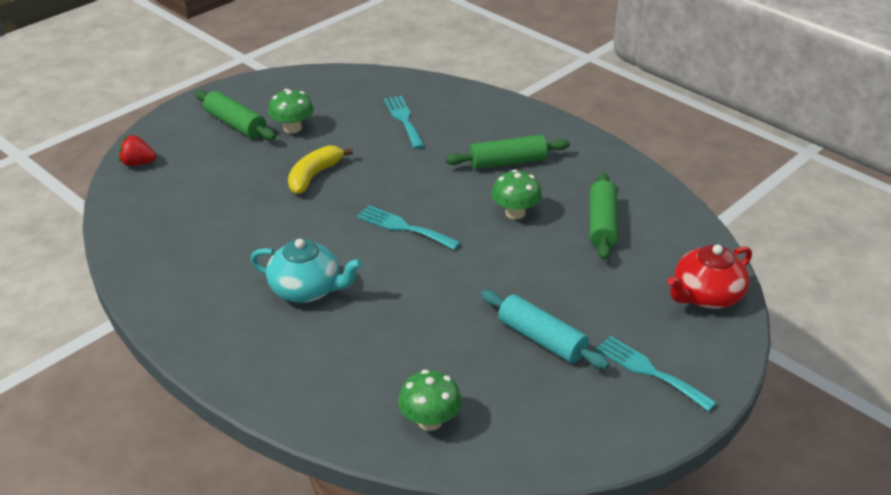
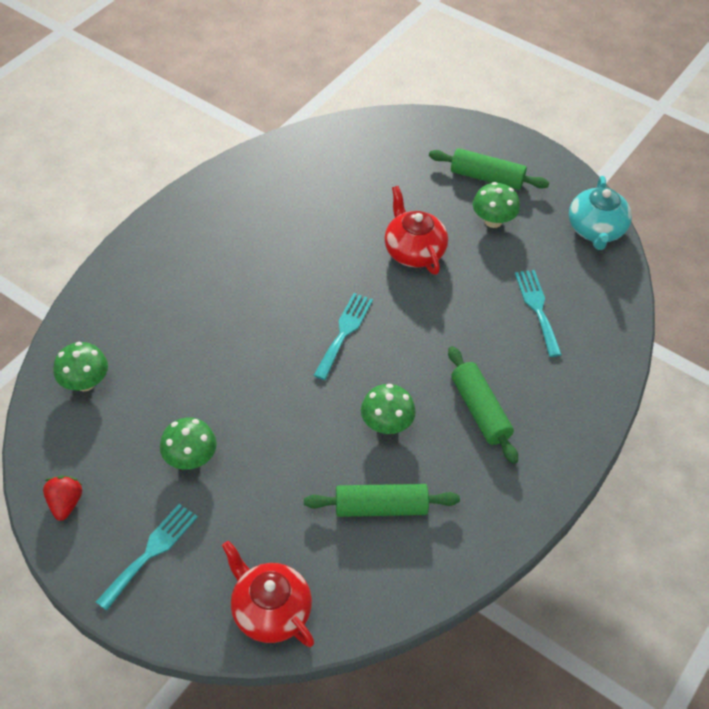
camera: 80 degrees right, 15 degrees up
red strawberry [119,135,156,166] -> red strawberry moved to [43,476,82,521]
green rolling pin [195,90,276,140] -> green rolling pin turned 75 degrees clockwise [429,148,549,190]
turquoise teapot [250,239,362,303] -> turquoise teapot moved to [569,176,632,250]
yellow banana [288,145,353,194] -> red teapot [384,186,448,275]
turquoise fork [384,96,424,149] -> turquoise fork turned 75 degrees counterclockwise [515,270,562,357]
turquoise rolling pin [481,290,609,369] -> green mushroom [160,417,217,470]

